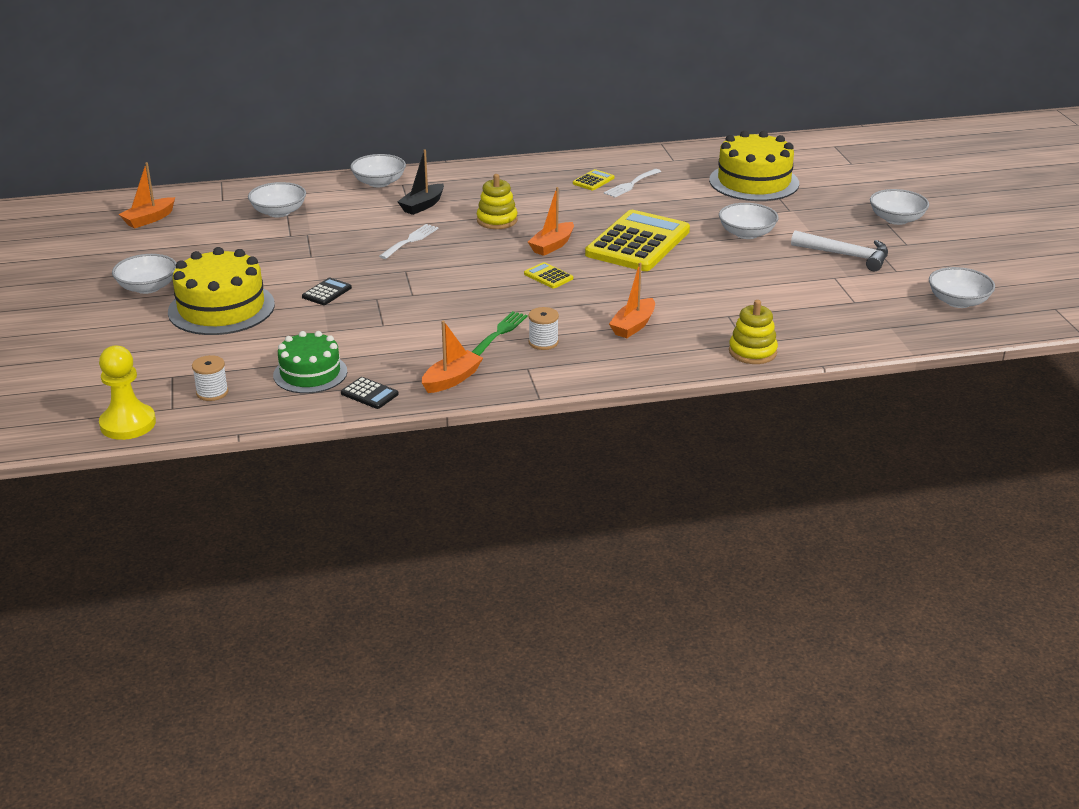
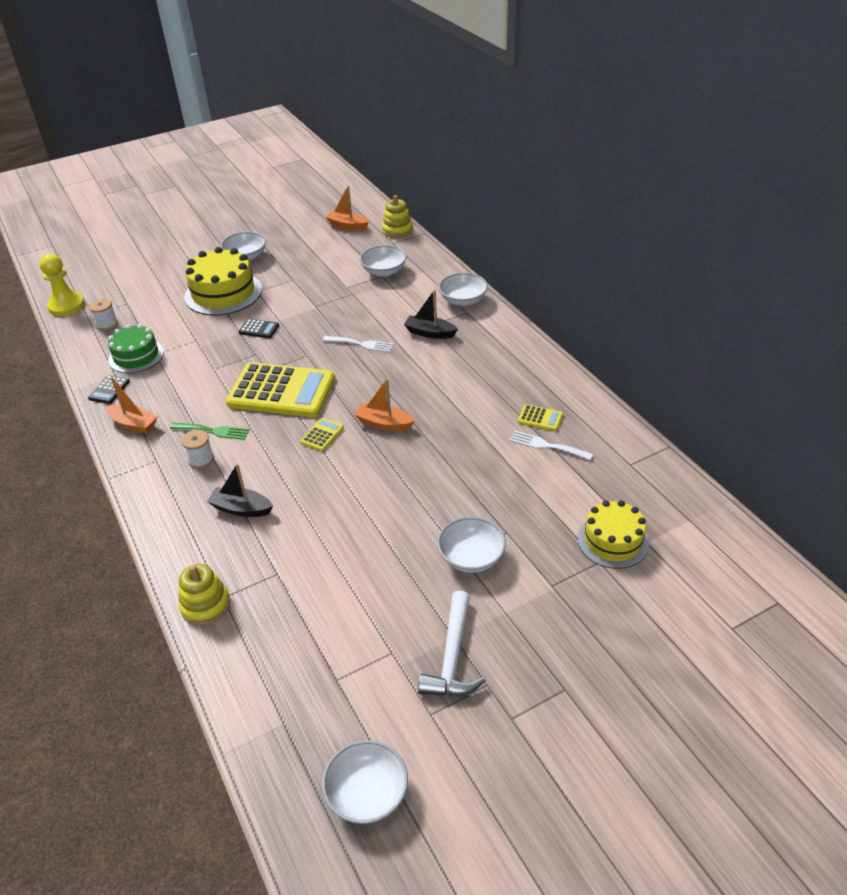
camera: 75 degrees right, 10 degrees up
yellow stacking toy [477,174,518,229] -> yellow stacking toy moved to [382,195,413,238]
yellow calculator [585,210,690,271] -> yellow calculator moved to [226,362,335,417]
orange boat [609,263,655,338] -> black boat [207,464,273,517]
yellow cake [709,131,799,201] -> yellow cake [578,500,649,569], size x0.65
white bowl [870,189,929,225] -> none

